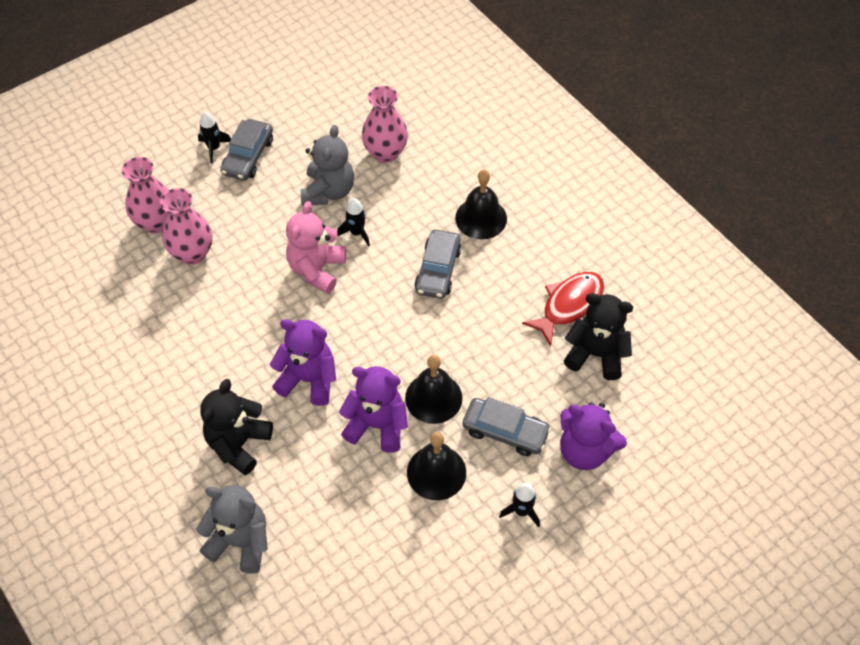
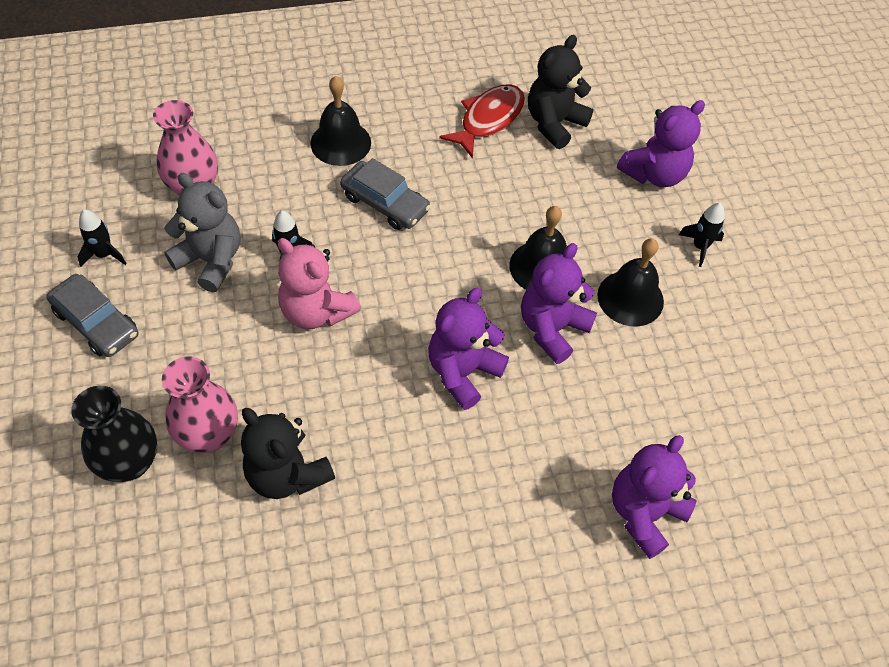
camera: 70 degrees left, 0 degrees up
pink vase [122,157,169,234] -> black vase [71,386,157,482]
grey teddy bear [196,485,268,574] -> purple teddy bear [612,435,697,559]
black rocket [198,112,231,163] -> black rocket moved to [77,209,127,267]
black teddy bear [200,379,273,475] -> black teddy bear moved to [241,408,335,499]
grey car [462,397,551,456] -> none
red fish [522,272,604,346] -> red fish turned 60 degrees clockwise [439,84,525,159]

